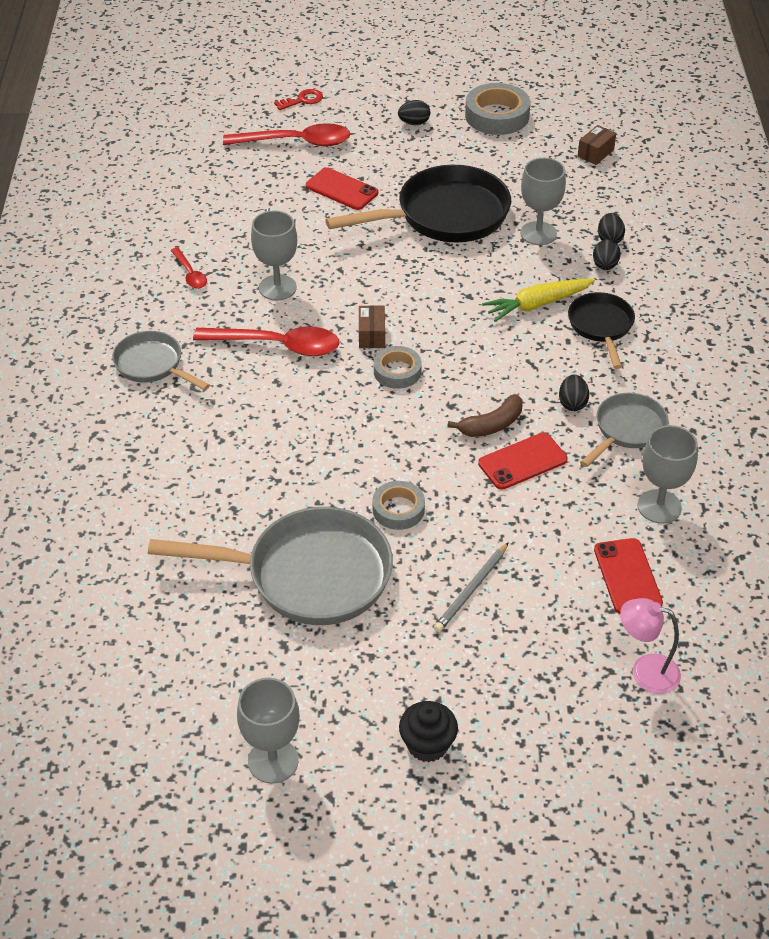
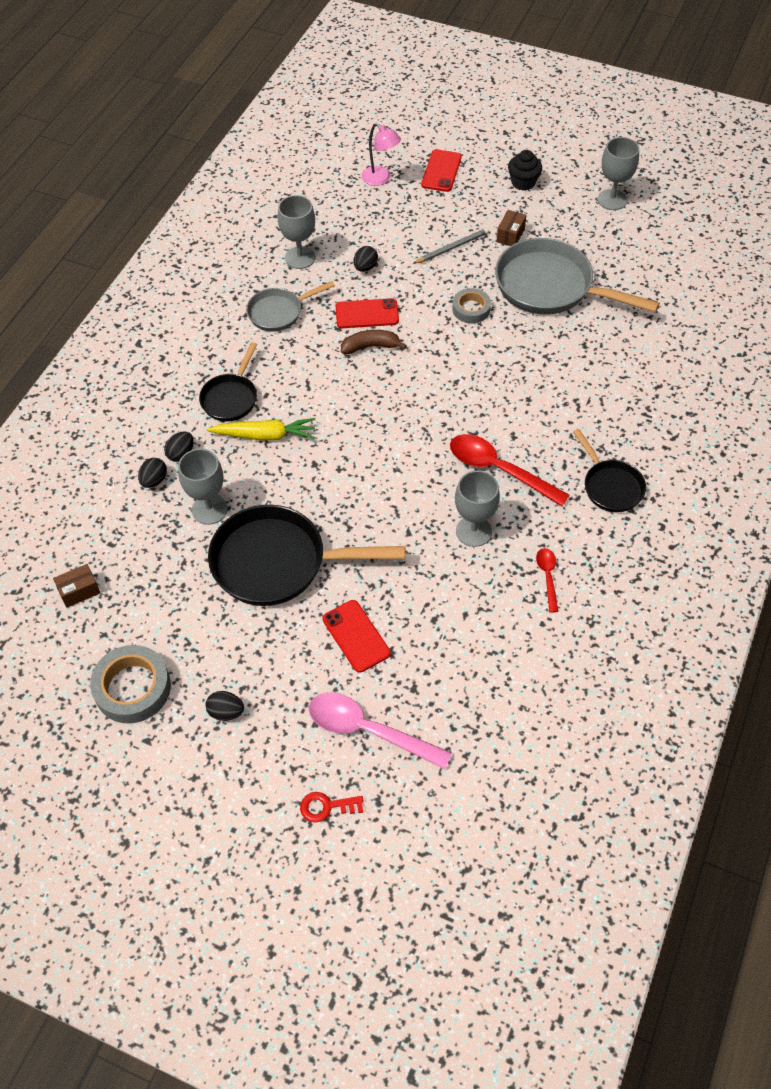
camera: 155 degrees left, 10 degrees up
grey pan [112,331,210,390] -> black pan [573,429,646,512]
red spoon [223,123,350,147] -> pink spoon [309,692,452,769]
brown box [359,305,385,348] -> brown box moved to [496,210,526,246]
grey tape [374,346,422,389] -> none
black egg [559,375,589,411] -> black egg moved to [354,246,378,272]
red phone [594,538,663,614] -> red phone moved to [421,149,462,192]

